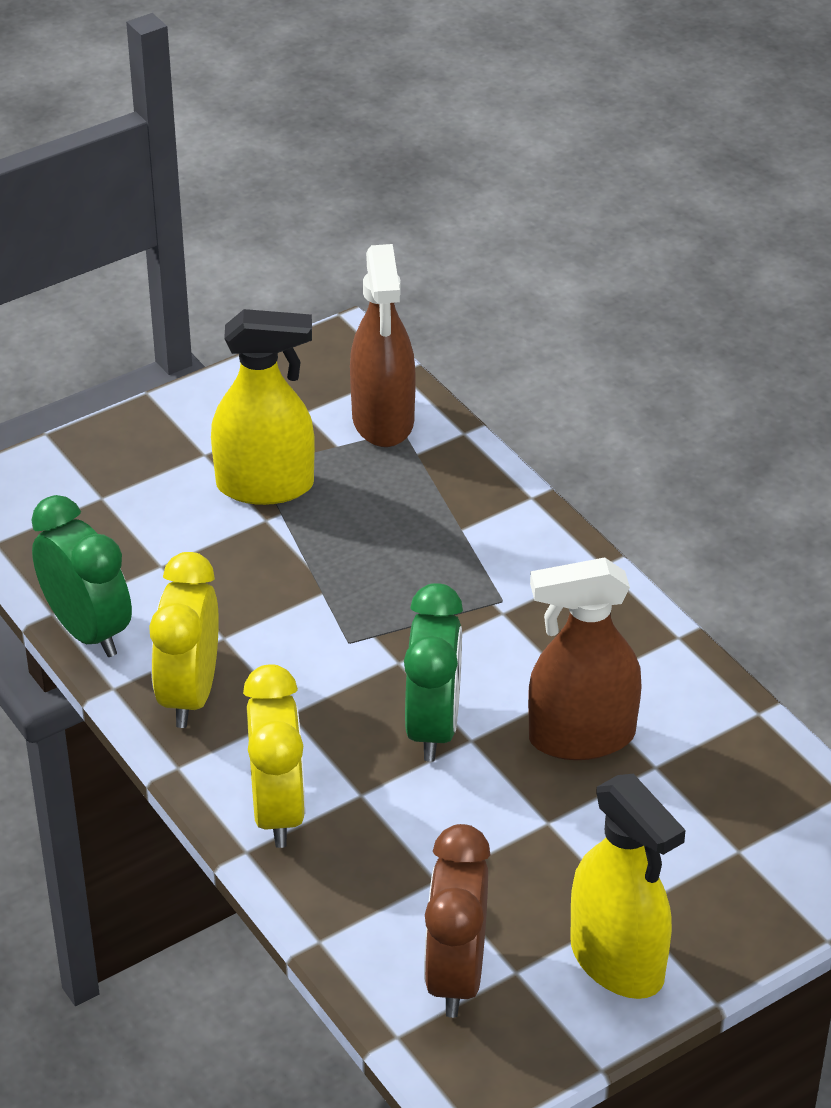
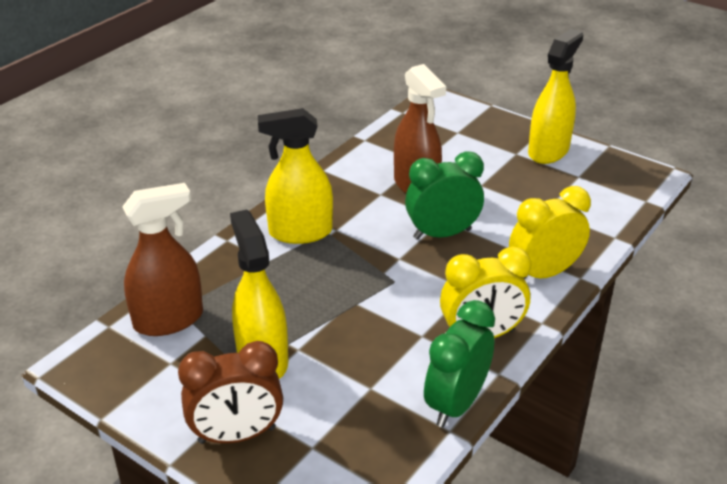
camera: 110 degrees left, 5 degrees down
brown clock [424,824,491,1018] -> brown clock moved to [178,341,283,444]
none -> yellow spray bottle [258,108,333,244]

